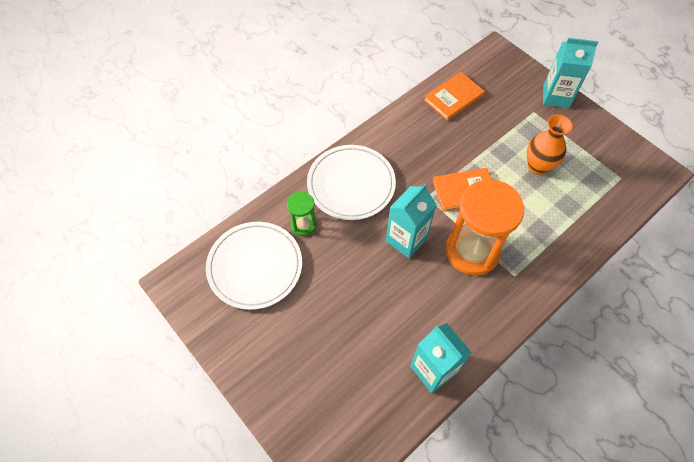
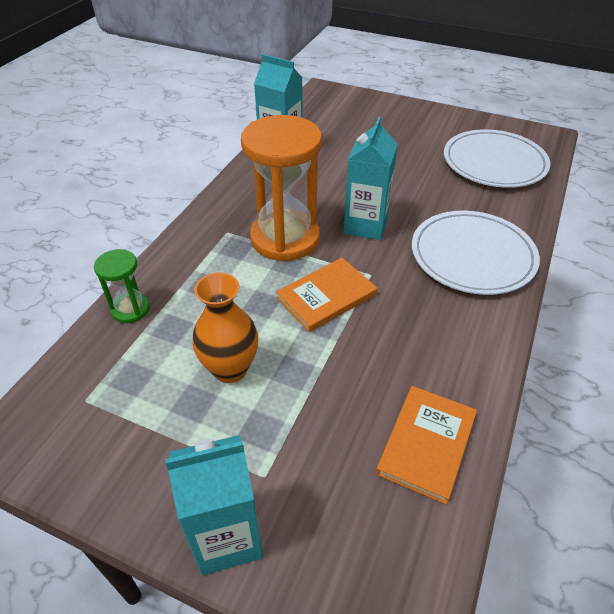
camera: 155 degrees right, 15 degrees down
green hourglass [287,192,316,236] -> green hourglass moved to [94,249,150,323]

